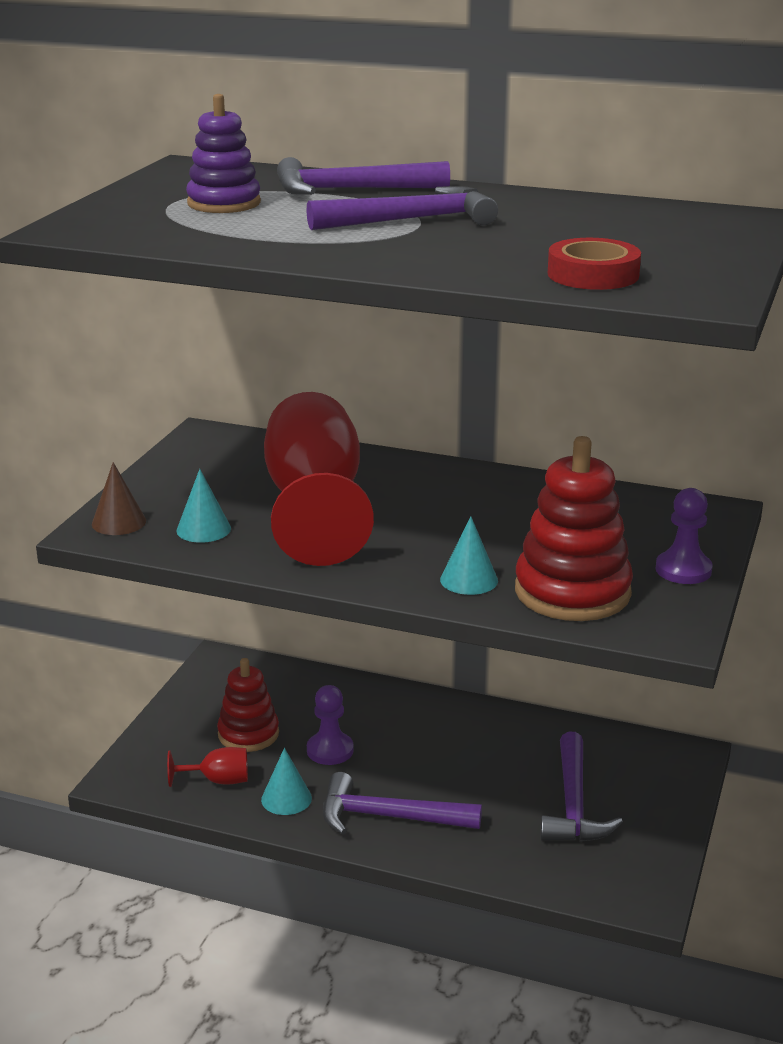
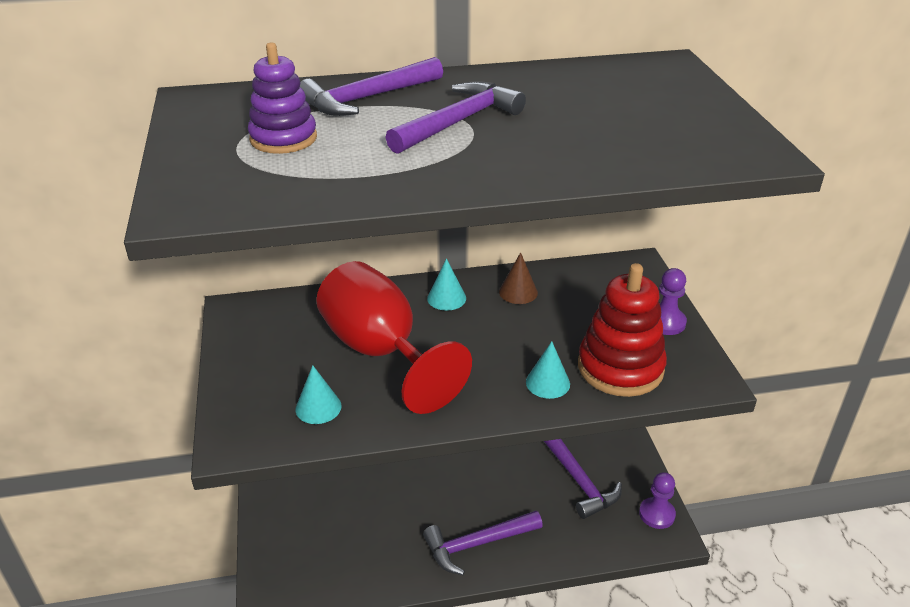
camera: 30 degrees left, 10 degrees up
brown cone [92,462,146,535] -> brown cone moved to [499,252,538,304]
red goblet [167,747,248,787] -> none
red stacking toy [217,658,279,752] -> none
turquoise cone [261,748,312,815] -> turquoise cone moved to [427,258,466,311]
purple pawn [307,685,354,765] -> purple pawn moved to [639,472,676,529]
red tape [548,238,641,290] -> none

